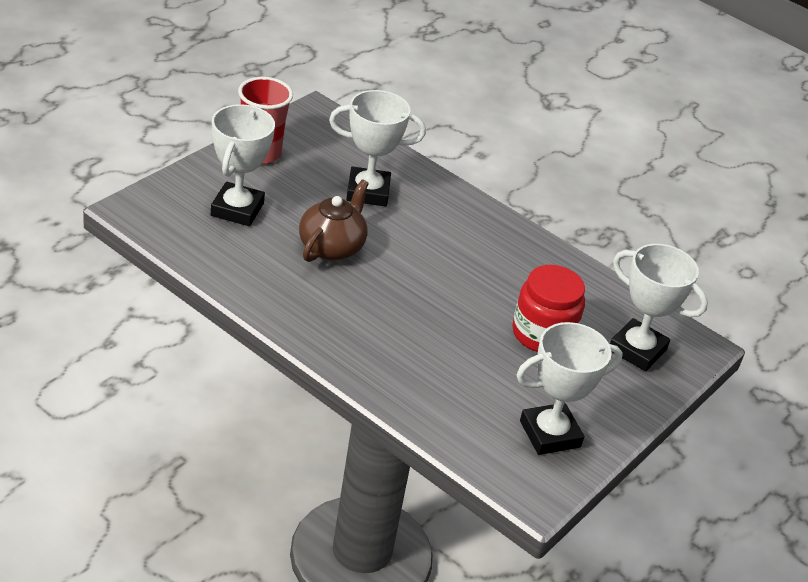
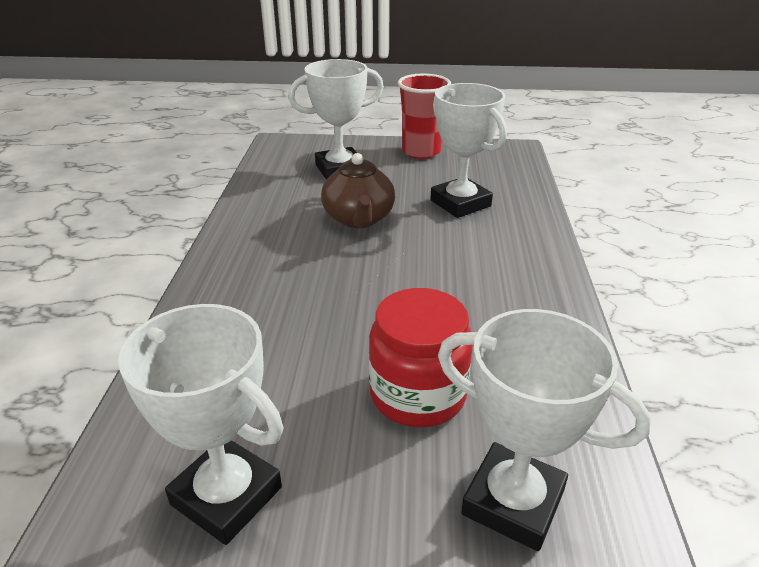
camera: 60 degrees right, 5 degrees down
brown teapot [299,179,369,262] -> brown teapot turned 90 degrees clockwise [321,153,395,228]
white trophy [610,244,708,371] -> white trophy turned 60 degrees counterclockwise [438,309,651,551]

